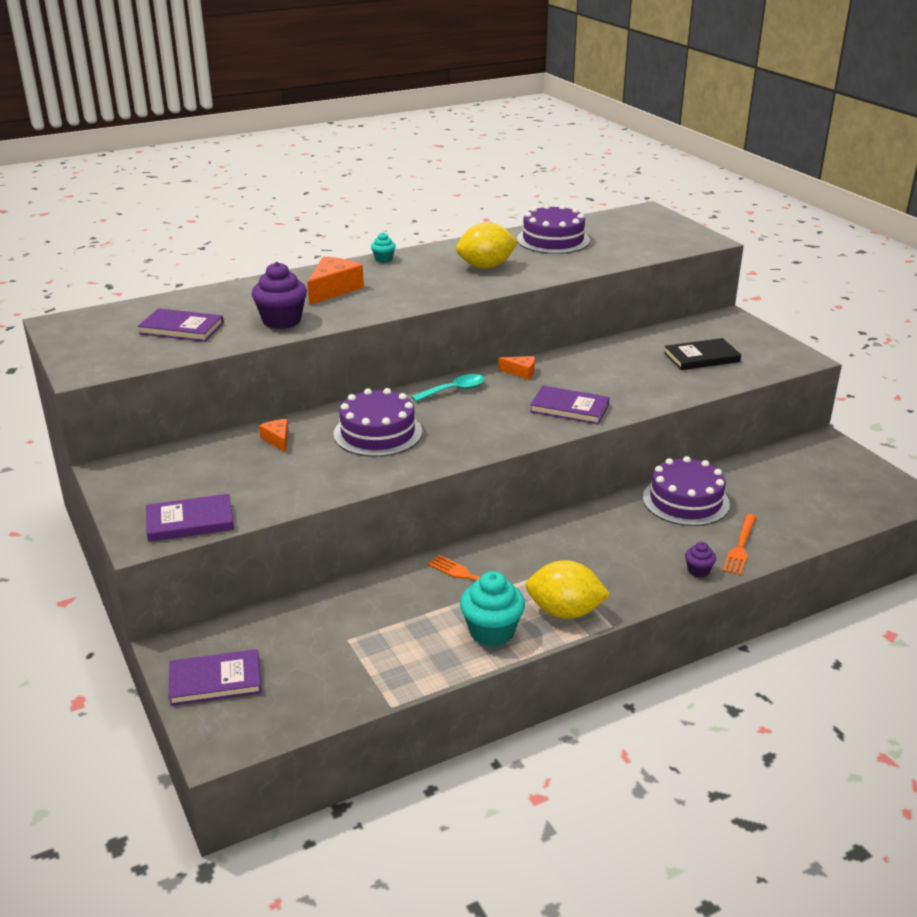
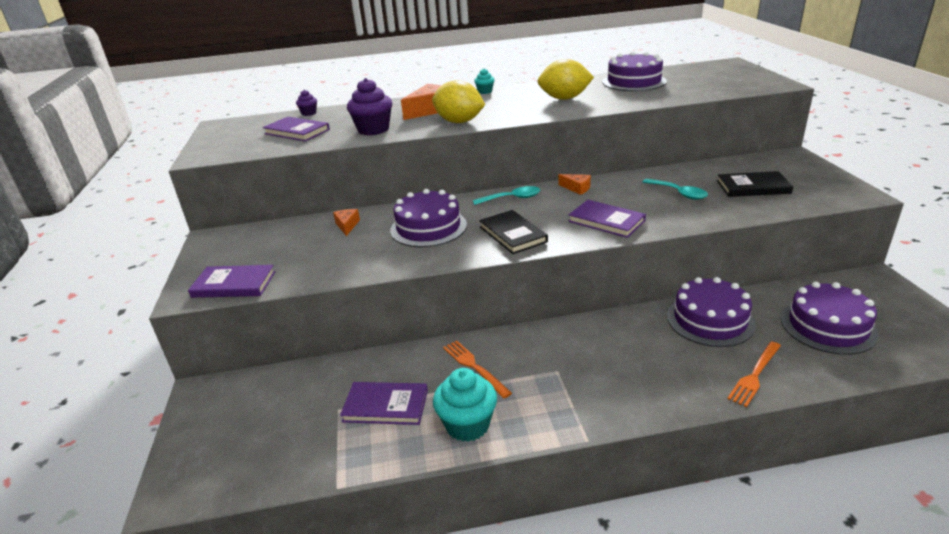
camera: 20 degrees right, 0 degrees up
purple book [168,649,261,706] -> purple book moved to [340,382,428,425]
yellow lemon [526,560,610,619] -> yellow lemon moved to [432,80,485,123]
purple cupcake [685,542,716,577] -> purple cupcake moved to [296,90,317,116]
none -> black book [479,210,548,254]
none -> turquoise spoon [643,178,708,200]
none -> purple cake [781,282,878,355]

